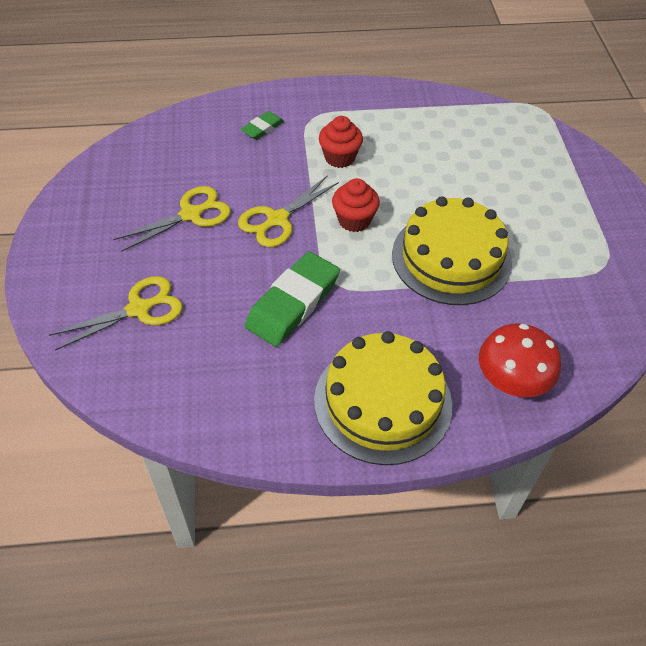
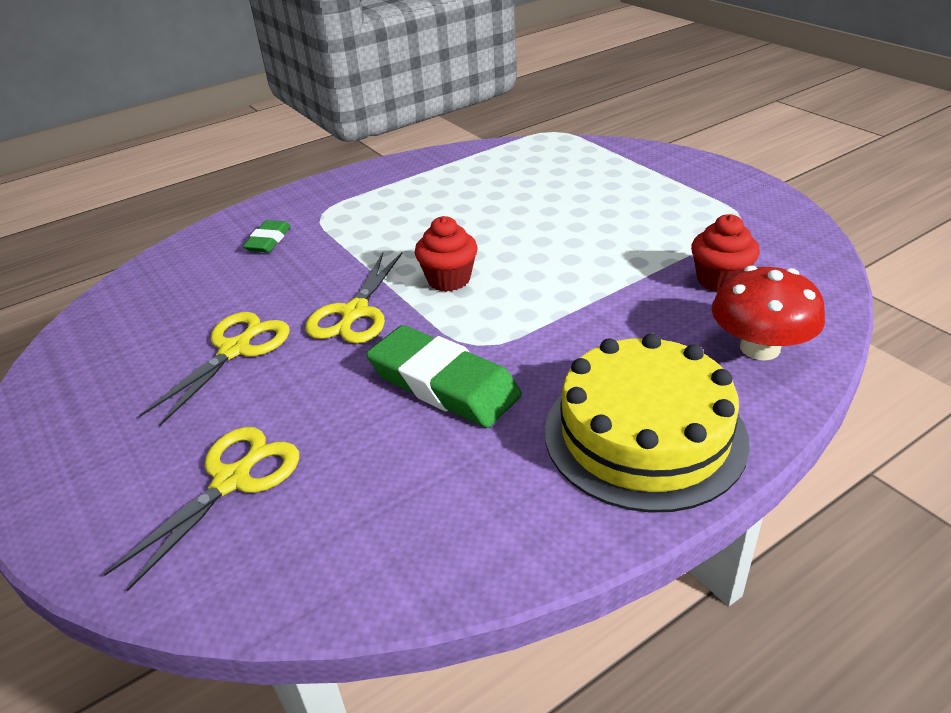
camera: 25 degrees left, 15 degrees down
green eraser [245,252,340,347] -> green eraser turned 60 degrees counterclockwise [366,325,522,428]
red cupcake [319,116,363,168] -> red cupcake moved to [691,214,760,292]
yellow cake [392,197,512,305] -> none

